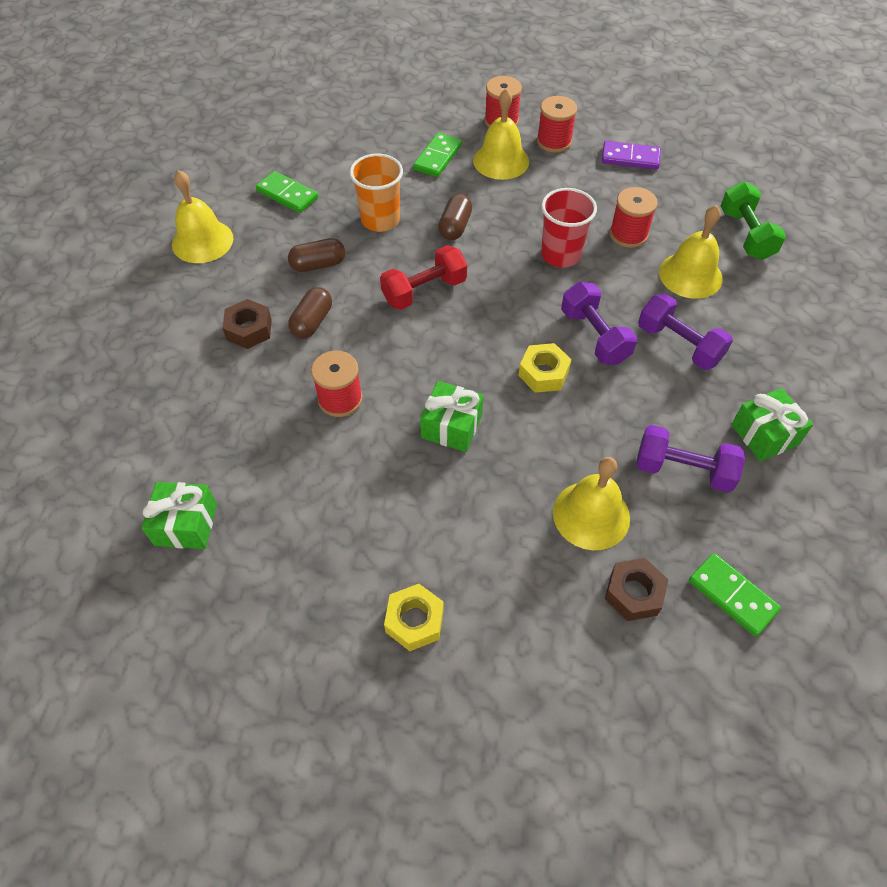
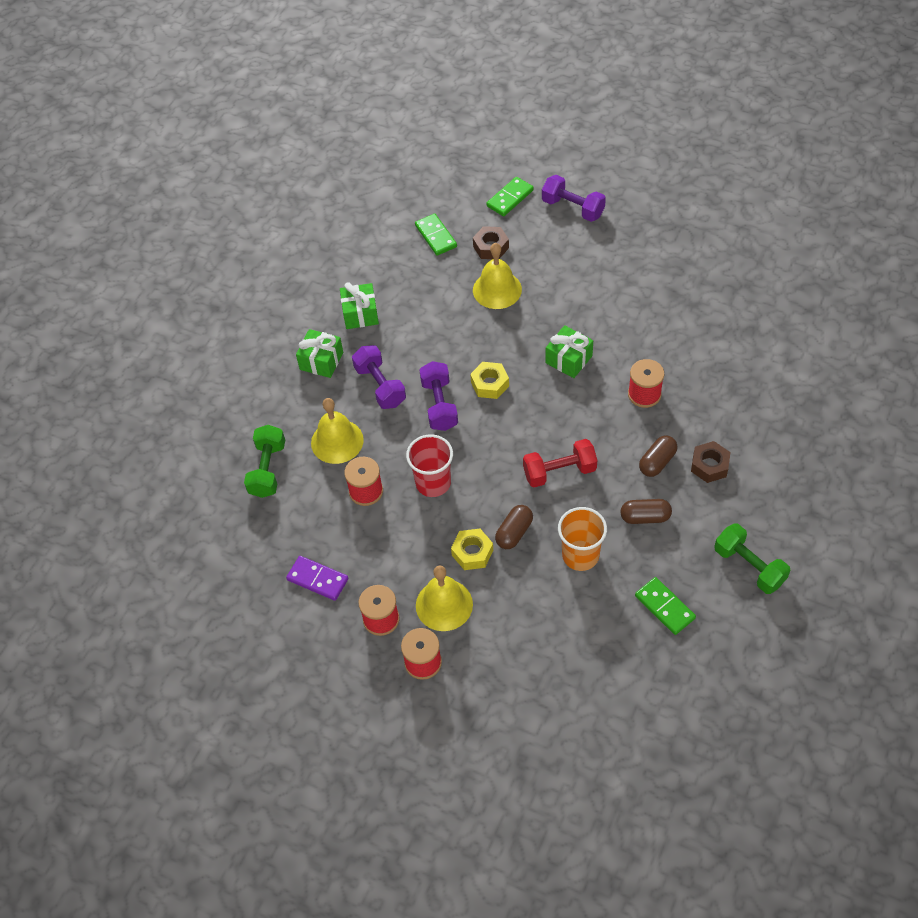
camera: 160 degrees left, 0 degrees up
green gift [142,482,217,549] -> green gift moved to [296,329,343,378]
yellow bell [172,170,233,263] -> green dumbbell [714,524,790,594]
yellow nut [384,584,444,651] -> yellow nut moved to [451,529,493,570]
green domino [413,133,462,177] -> green domino moved to [486,177,534,216]
purple dumbbell [636,425,745,493] -> purple dumbbell moved to [542,175,606,222]

